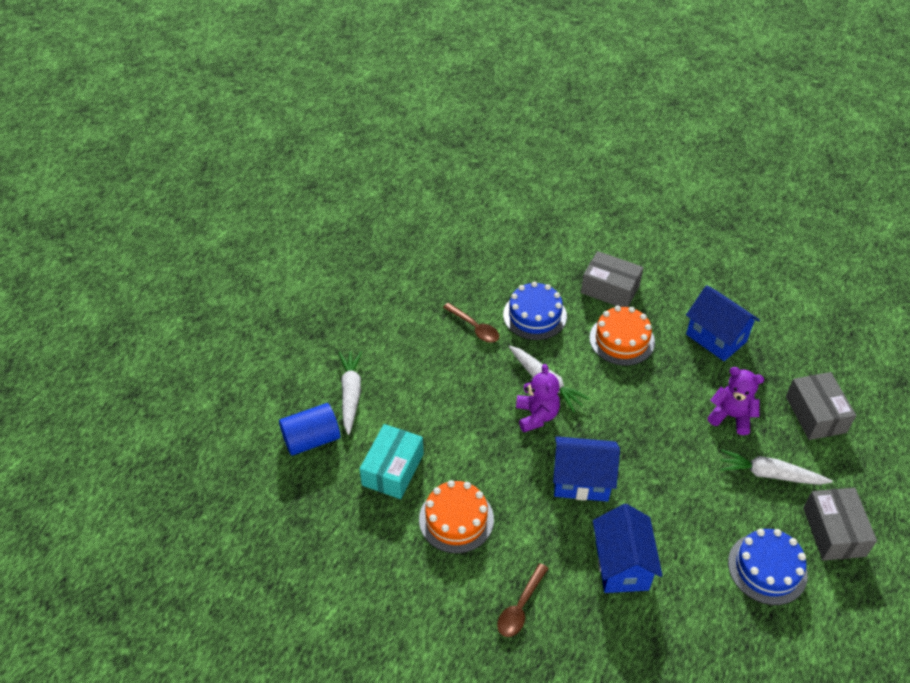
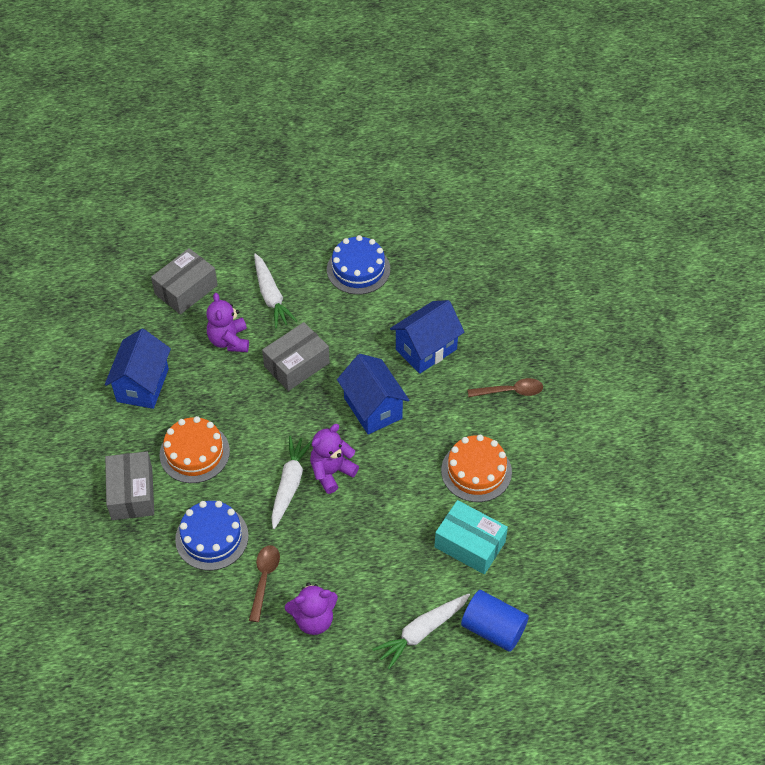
camera: 125 degrees left, 5 degrees up
turquoise box [360,424,424,499] -> turquoise box turned 45 degrees clockwise [434,500,508,574]
grey box [803,488,877,561] -> grey box moved to [262,322,330,391]
none -> purple teddy bear [285,582,338,635]

